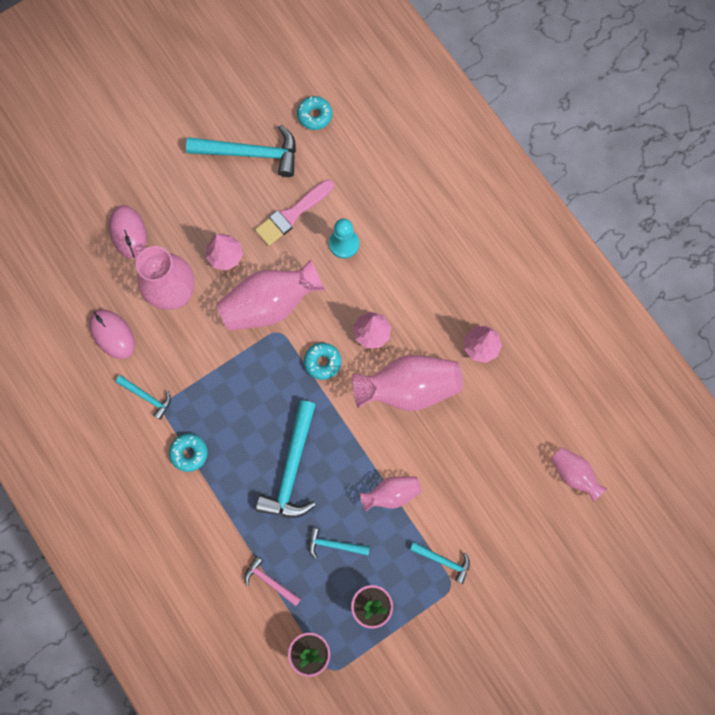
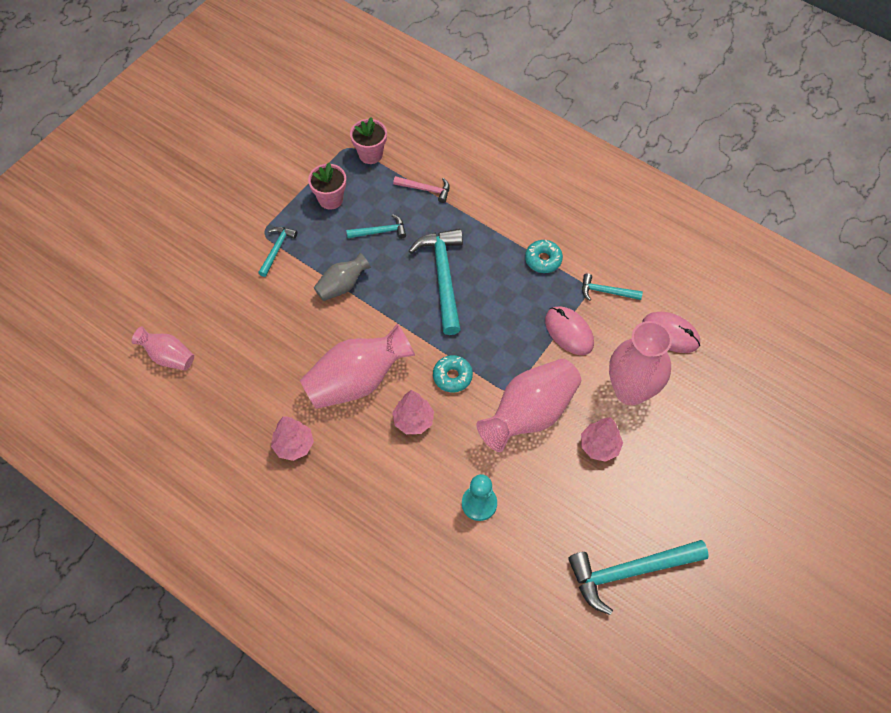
camera: 160 degrees right, 15 degrees down
pink mouse [109,205,146,259] -> pink mouse moved to [545,307,594,355]
pink brush [255,179,334,246] -> none
turquoise donut [297,96,332,130] -> none
pink vase [360,476,421,511] -> grey vase [314,252,371,301]
turquoise hammer [410,542,470,584] -> turquoise hammer turned 105 degrees clockwise [258,227,297,277]

